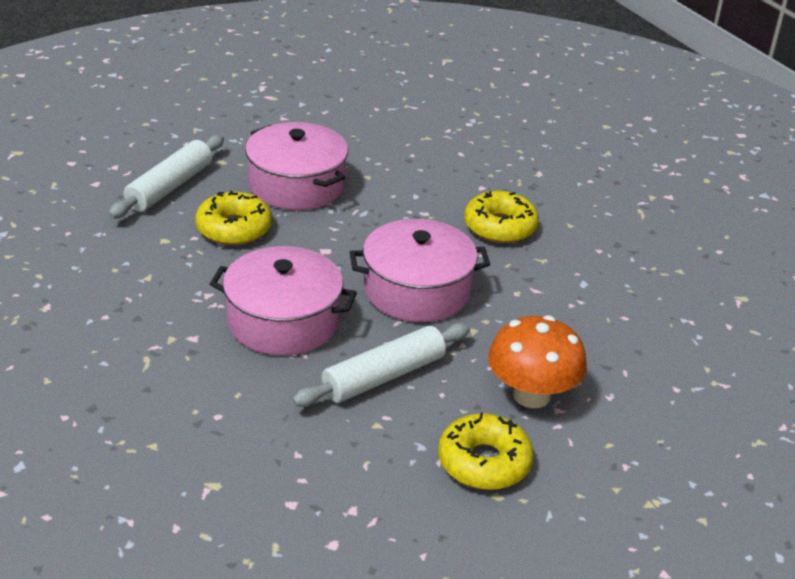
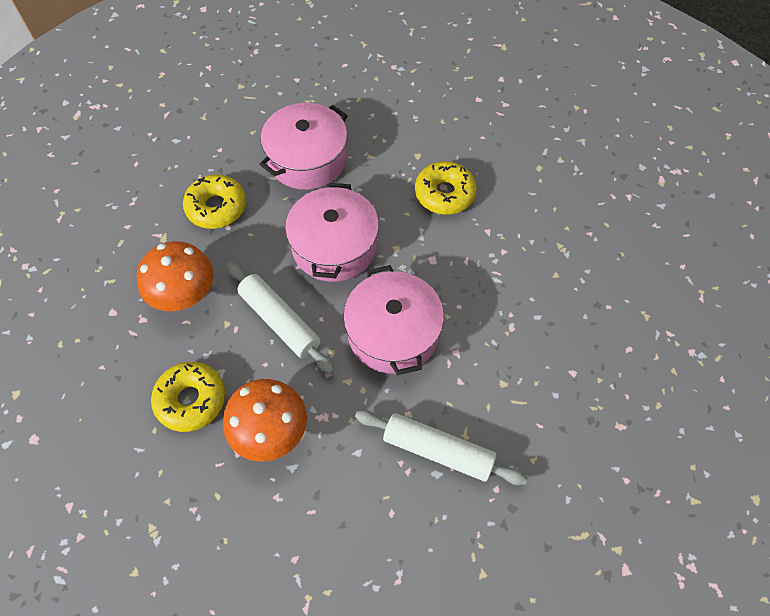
camera: 85 degrees right, 25 degrees up
white rolling pin [109,135,224,219] -> white rolling pin moved to [355,410,527,485]
pink pot [245,122,348,210] -> pink pot moved to [259,103,348,190]
yellow donut [464,191,539,243] -> yellow donut moved to [183,174,246,229]
none -> orange mushroom [137,241,214,311]

